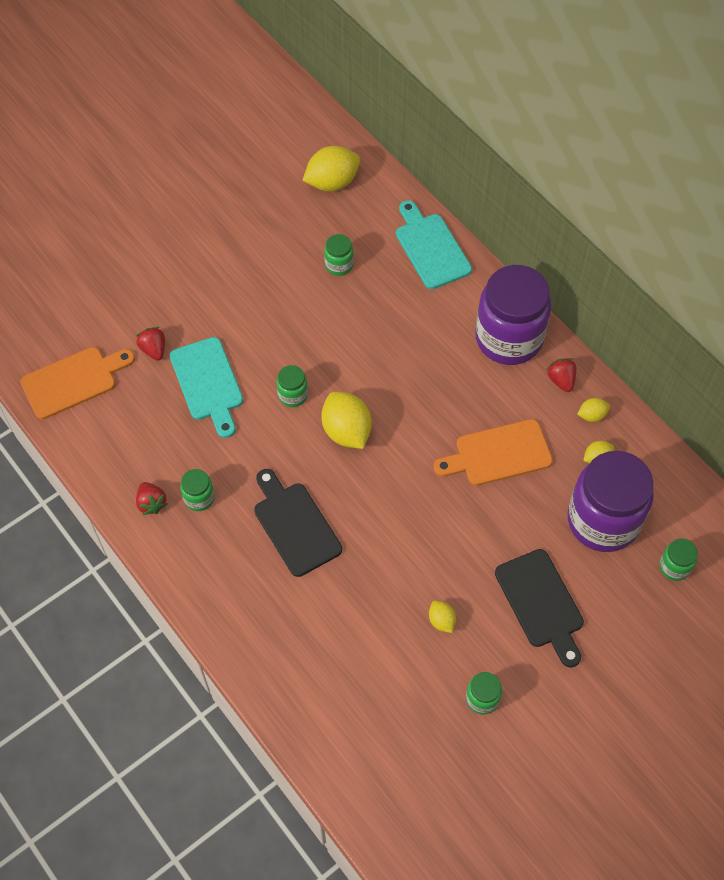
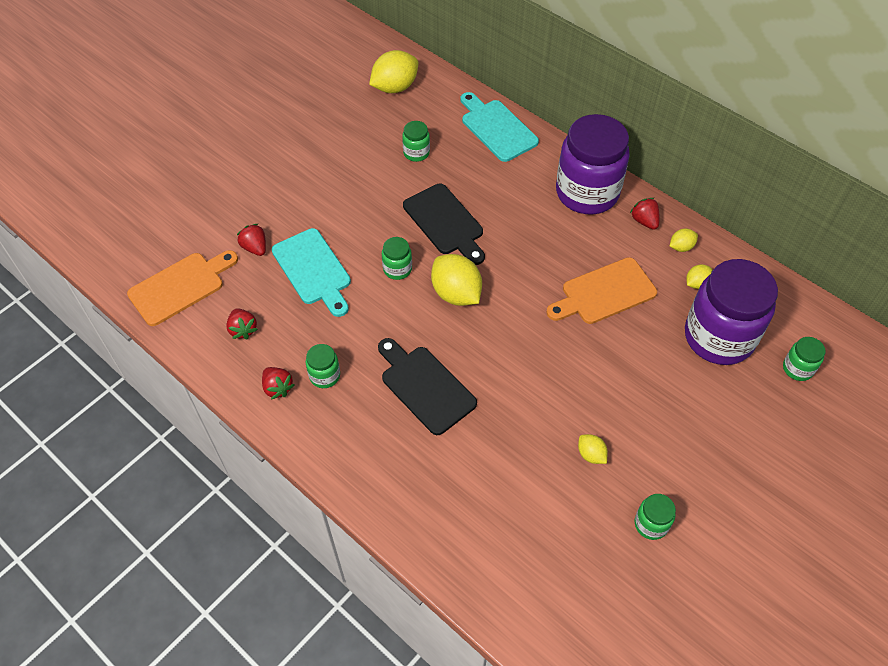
camera: 10 degrees left, 5 degrees down
black cutting board [495,549,584,668] -> black cutting board moved to [403,184,485,265]
none -> red strawberry [226,308,258,339]

